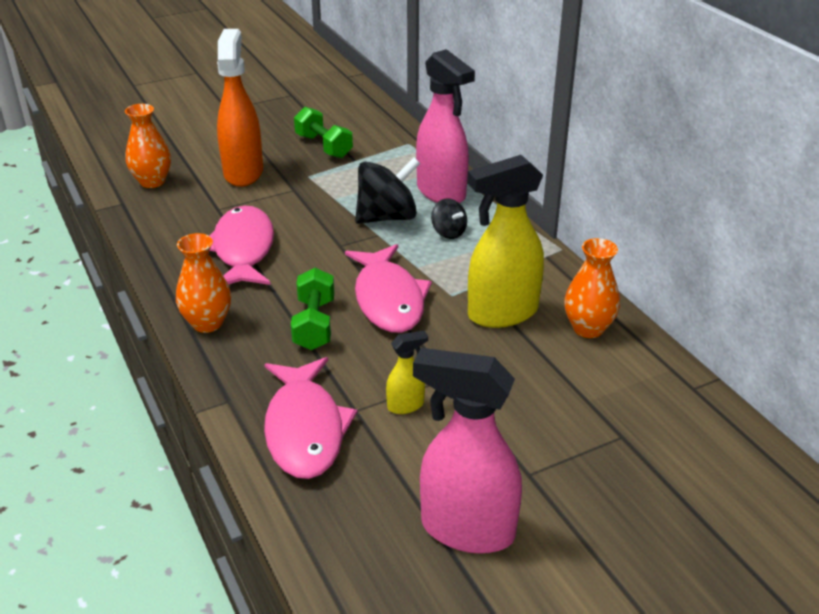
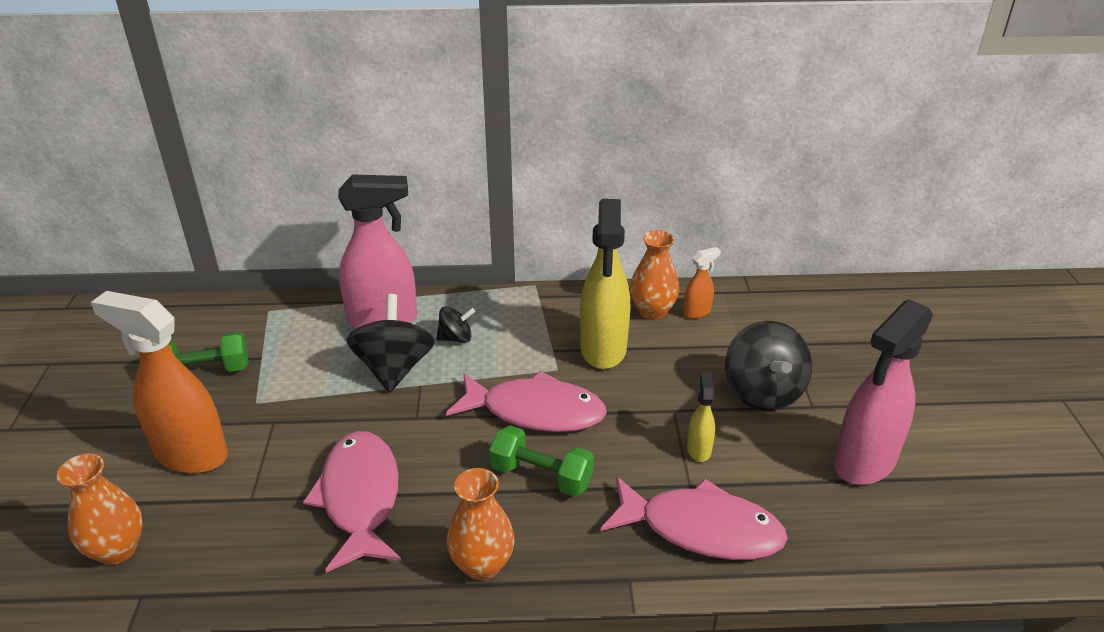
camera: 65 degrees left, 0 degrees up
pink fish [209,205,274,285] -> pink fish turned 60 degrees clockwise [303,431,401,573]
none -> orange spray bottle [683,247,721,319]
none -> black spinning top [725,321,812,411]

